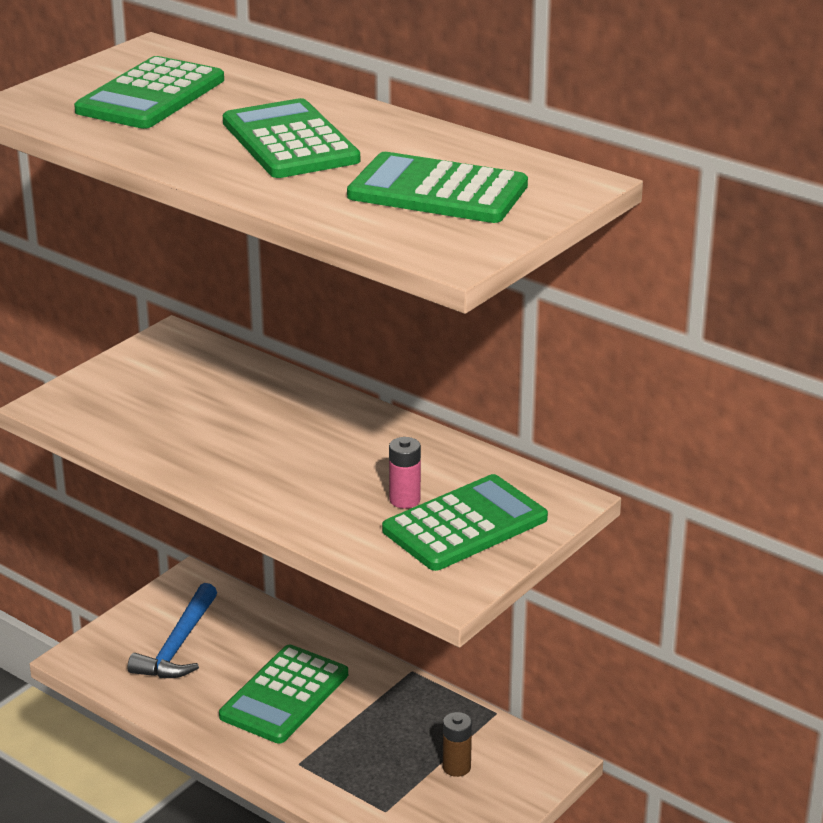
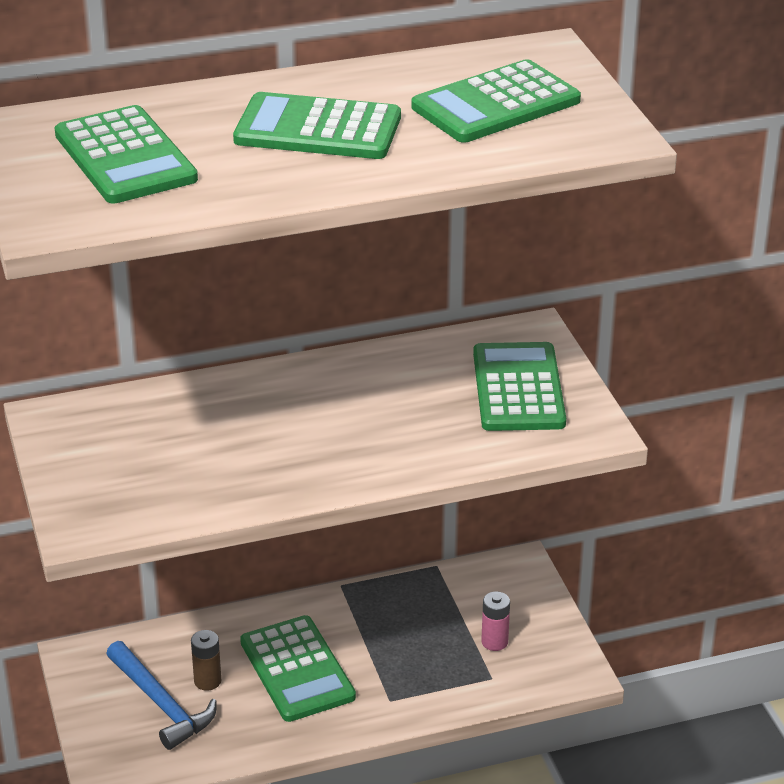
camera: 55 degrees left, 5 degrees up
pink battery [389,437,421,508] -> pink battery moved to [481,592,510,651]
brown battery [443,712,472,777] -> brown battery moved to [191,630,221,691]

